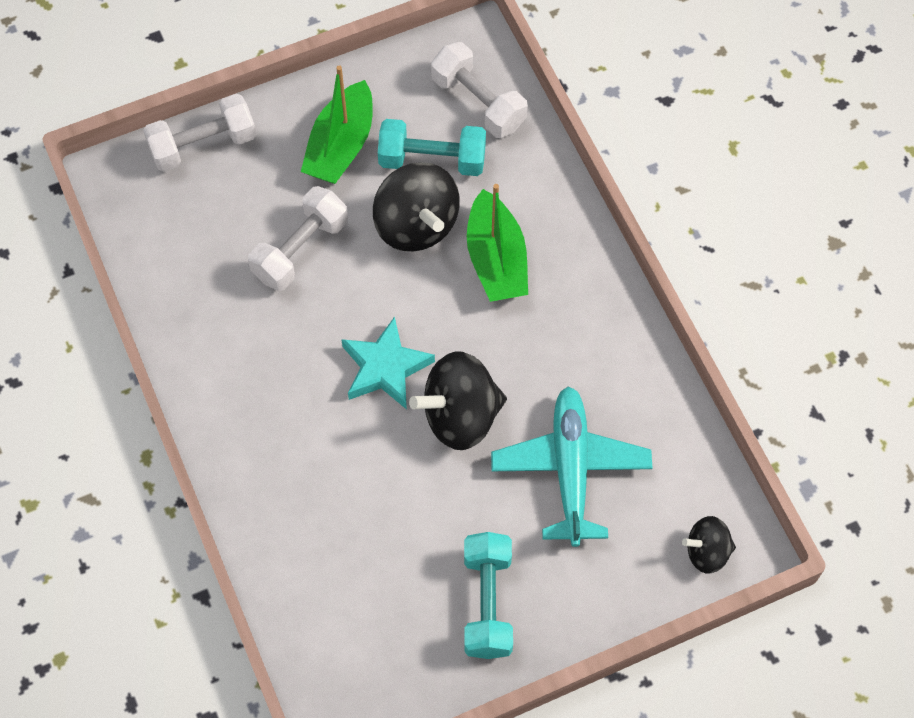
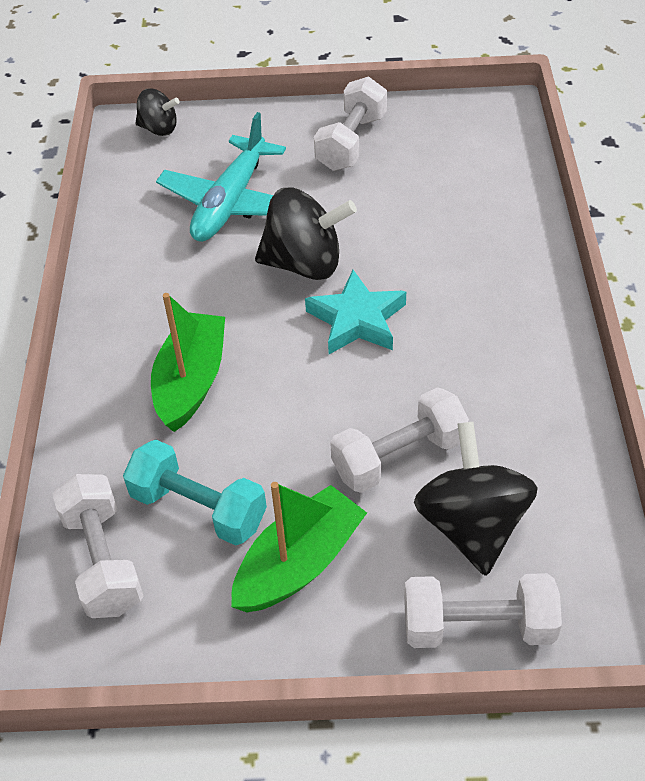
camera: 155 degrees left, 15 degrees down
black spinning top [373,162,460,252] -> black spinning top moved to [414,422,538,576]
turquoise dumbbell [464,532,513,659] -> white dumbbell [314,77,387,171]

